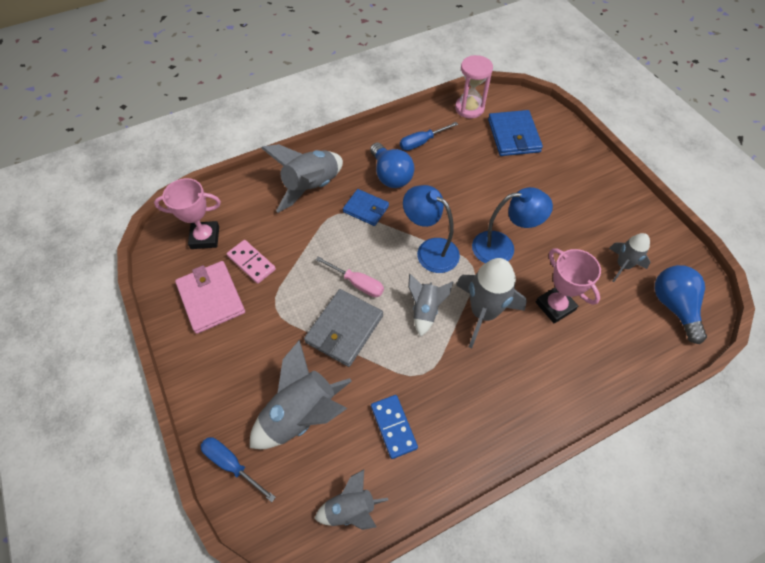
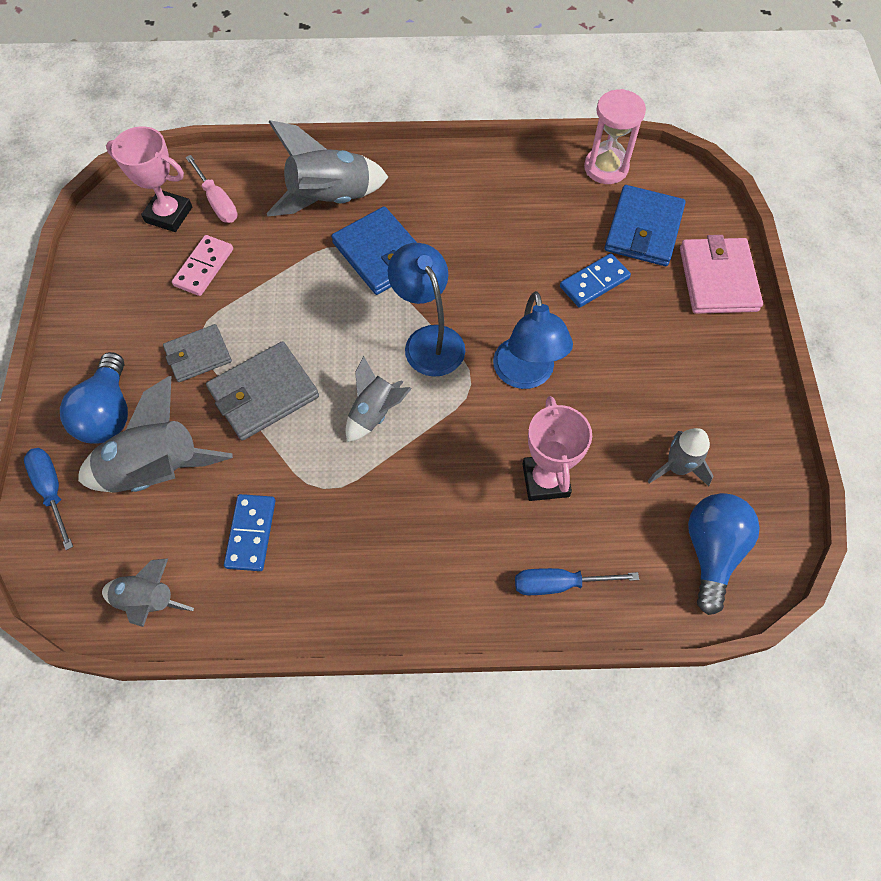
camera: 25 degrees right, 5 degrees up
pink wallet [175,261,245,334] -> pink wallet moved to [680,235,763,314]
pink domino [227,240,276,284] -> pink domino turned 45 degrees clockwise [172,235,233,296]
pink screwdriver [316,256,384,297] -> pink screwdriver moved to [186,155,238,223]
blue wallet [343,189,389,226] -> blue wallet [331,206,417,295], size x1.54
blue light bulb [370,142,414,188] -> blue light bulb moved to [60,352,128,444]
blue screwdriver [400,122,458,151] -> blue screwdriver moved to [515,568,639,595]
grey rocket [456,258,527,349] -> none
blue lamp [472,187,553,263] -> blue lamp turned 60 degrees clockwise [493,291,573,389]
none -> grey wallet [163,324,232,382]
none -> blue domino [560,253,631,308]

